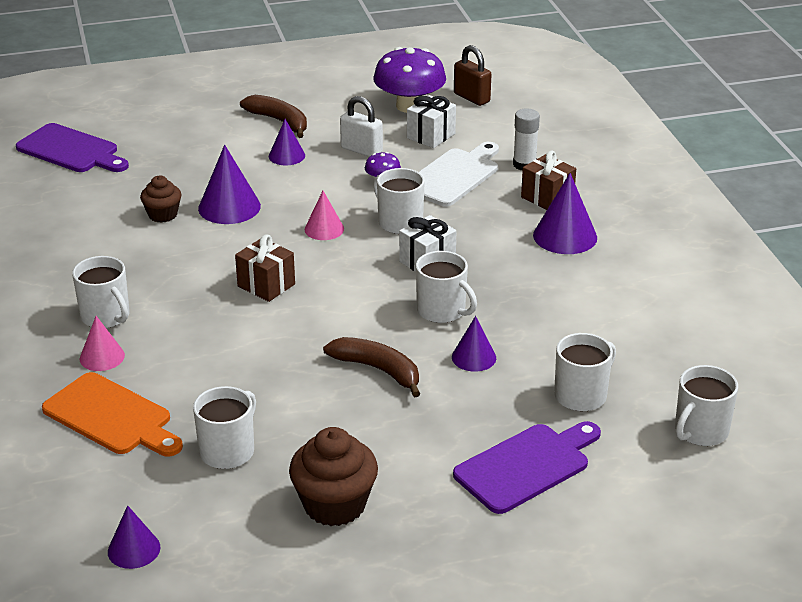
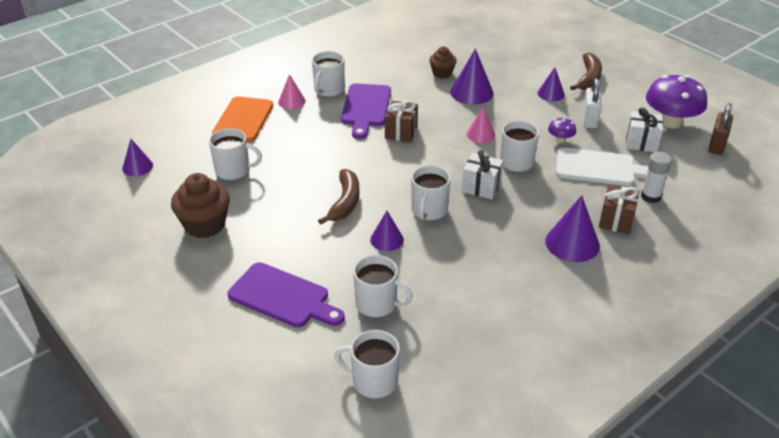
camera: 65 degrees right, 5 degrees up
purple cutting board [16,123,129,172] -> purple cutting board moved to [341,83,391,139]

